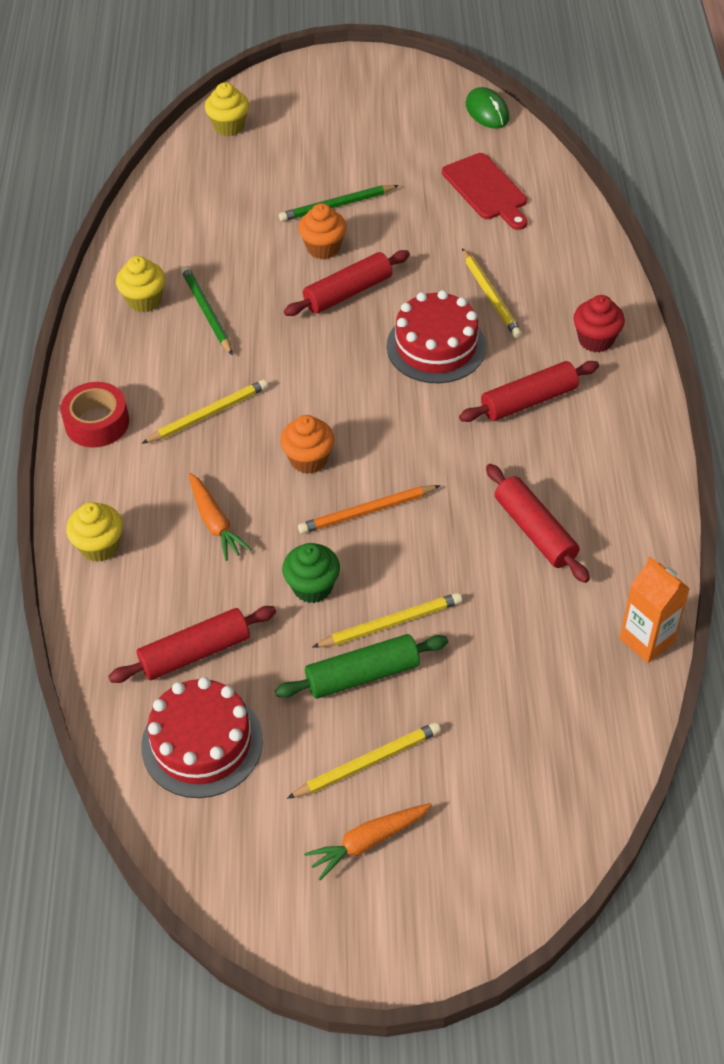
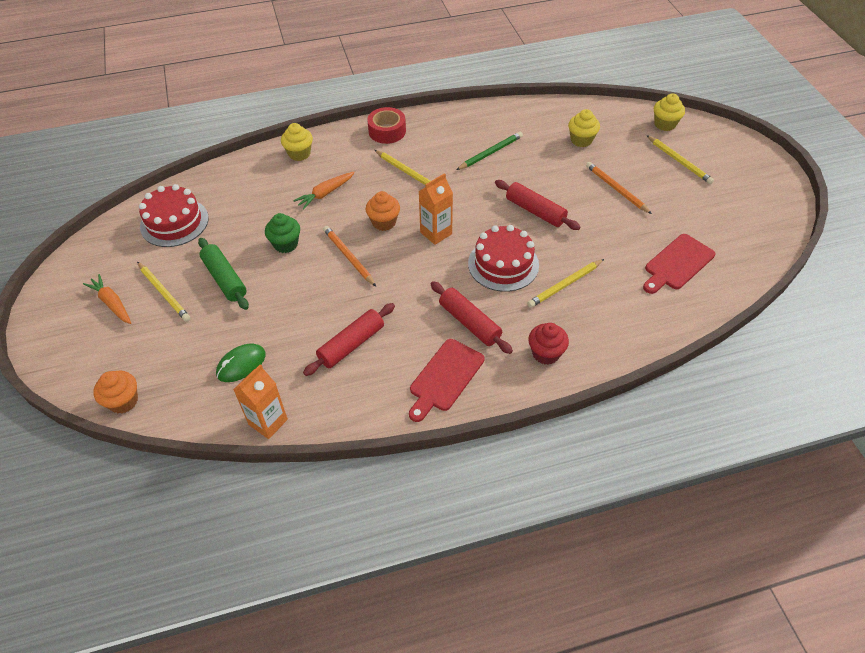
camera: 75 degrees right, 0 degrees up
red rolling pin [108,606,276,683] -> none
yellow cupcake [116,256,165,312] -> yellow cupcake moved to [568,109,600,147]
green pencil [279,185,399,222] -> orange pencil [586,162,652,214]
orange cupcake [299,203,346,259] -> orange cupcake moved to [93,371,138,414]
yellow pencil [312,593,462,648] -> yellow pencil moved to [647,135,714,184]
green mouse [465,87,509,128] -> green mouse moved to [216,344,266,382]
none -> red cutting board [409,339,484,422]
none -> orange carton [419,173,453,245]

